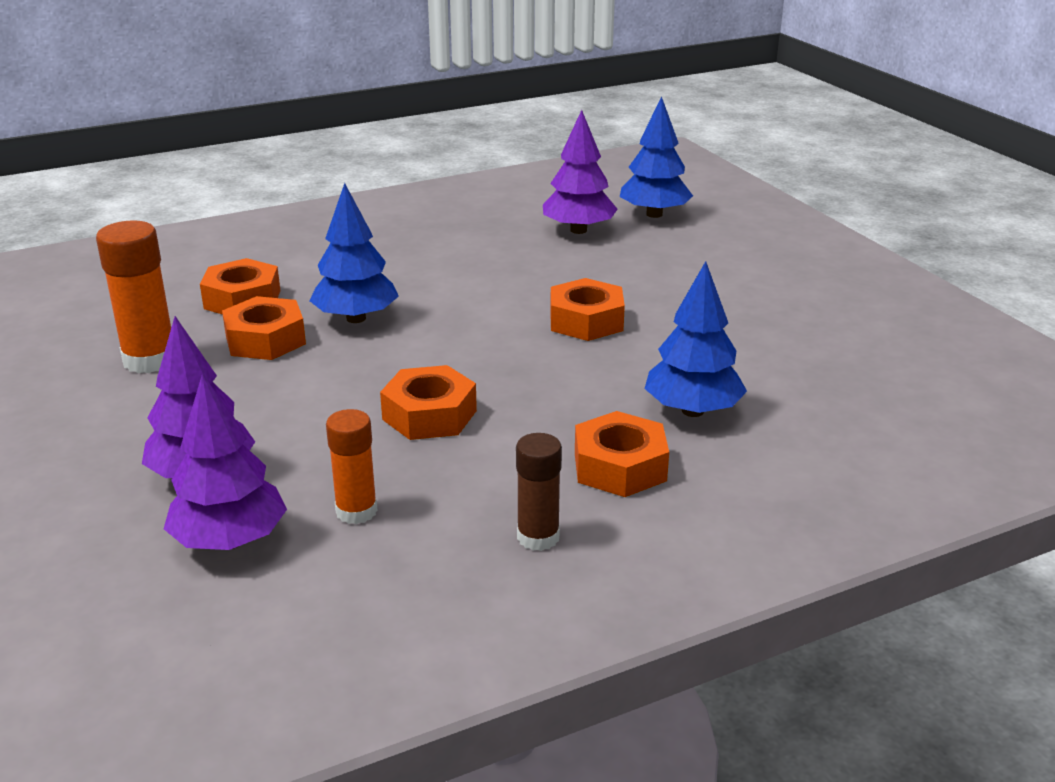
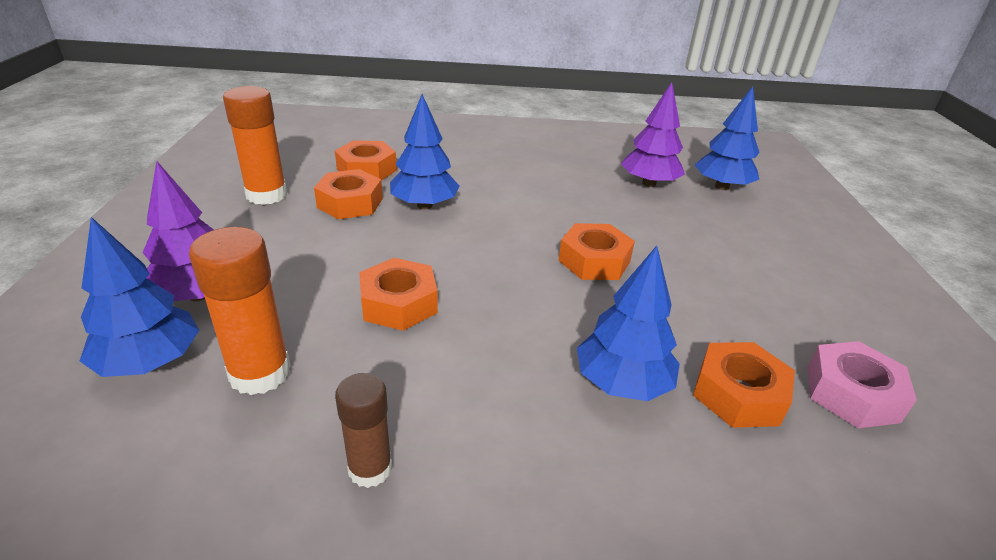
camera: 25 degrees right, 5 degrees up
purple tree [164,374,287,550] -> blue tree [80,217,199,377]
orange glue stick [326,409,377,524] -> orange glue stick [189,227,291,395], size x1.57
orange nut [575,411,669,497] -> orange nut moved to [693,342,795,428]
none -> pink nut [807,341,917,428]

